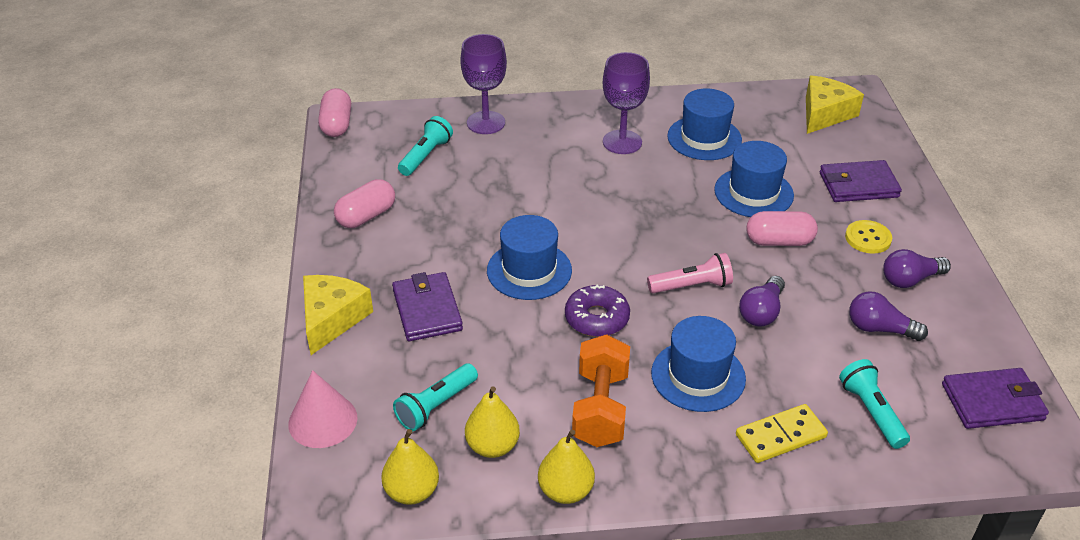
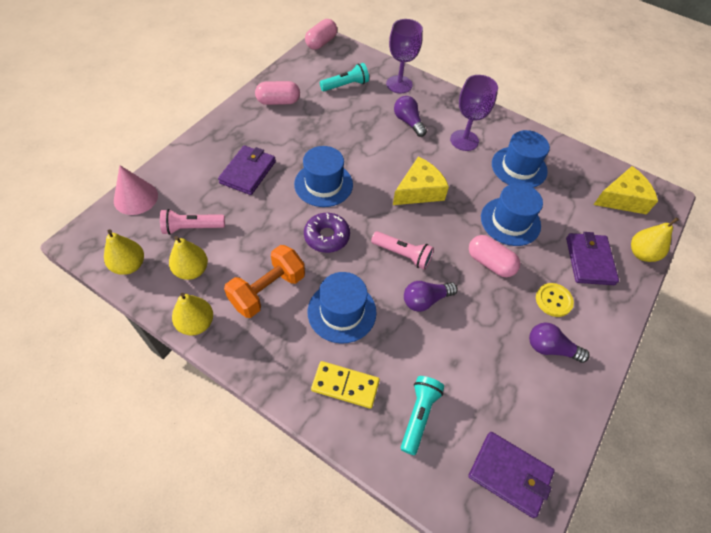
camera: 35 degrees right, 15 degrees up
yellow cheese [303,275,373,355] -> yellow cheese moved to [393,157,449,205]
turquoise flashlight [393,363,478,431] -> pink flashlight [160,209,225,235]
purple wallet [820,160,902,202] -> purple wallet turned 60 degrees clockwise [566,232,619,285]
purple light bulb [849,291,928,341] -> purple light bulb moved to [394,96,427,137]
none -> yellow pear [631,217,679,262]

